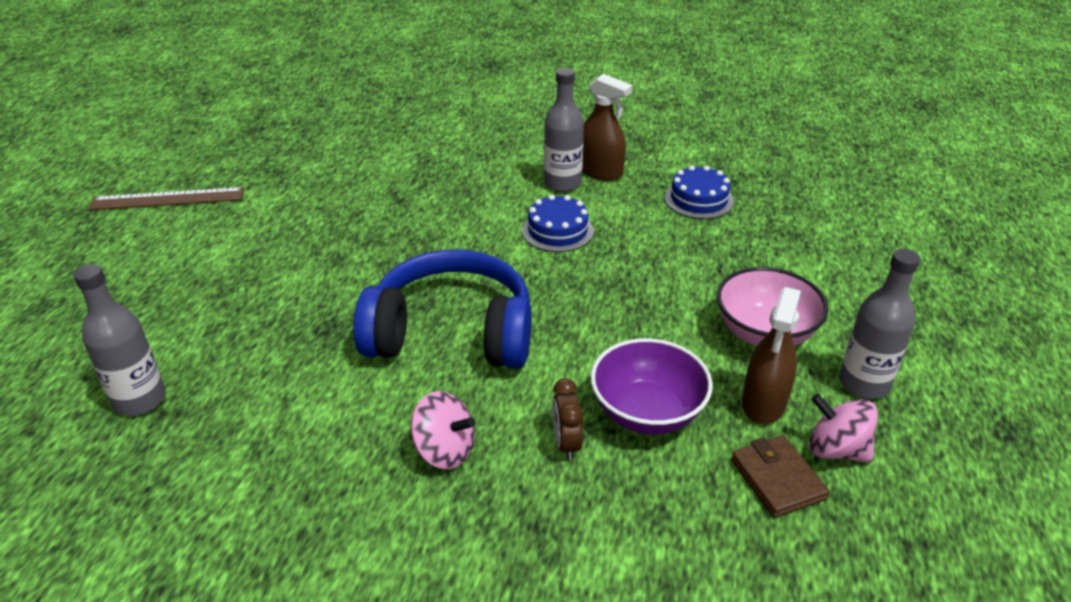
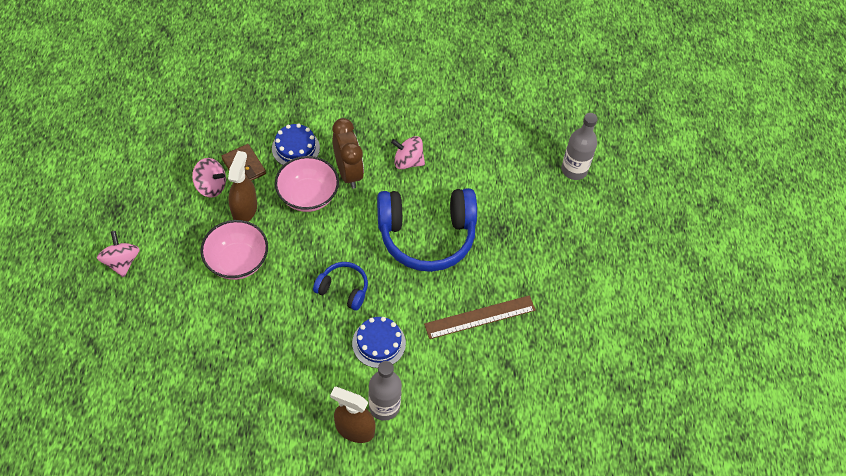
camera: 165 degrees right, 20 degrees up
brown ruler [88,187,244,211] -> brown ruler moved to [424,295,536,339]
brown clock [552,378,583,461] -> brown clock [332,118,364,189], size x1.76
purple bowl [590,338,713,435] -> pink bowl [275,156,339,212]
blue cake [665,165,734,219] -> blue cake moved to [272,123,320,165]
grey bottle [839,249,920,399] -> none
none -> pink spinning top [97,231,139,277]
none -> blue headphones [313,262,368,311]

